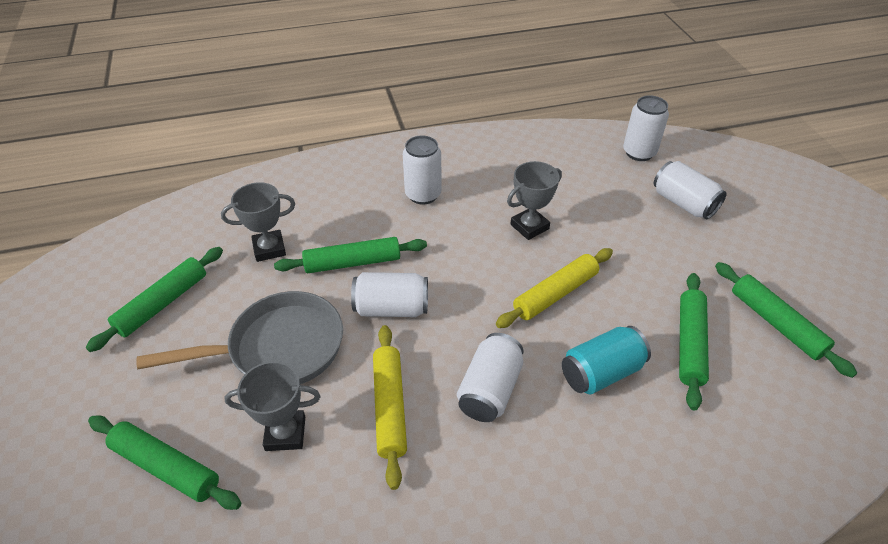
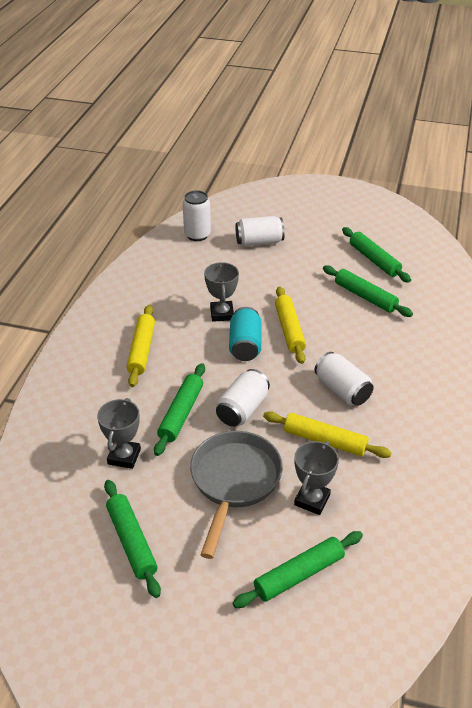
camera: 60 degrees left, 5 degrees down
white can [403,136,441,205] -> yellow rolling pin [126,305,155,387]
turquoise can [562,326,651,395] -> turquoise can moved to [229,307,262,361]
green rolling pin [715,262,857,378] -> green rolling pin turned 60 degrees clockwise [342,227,411,283]

